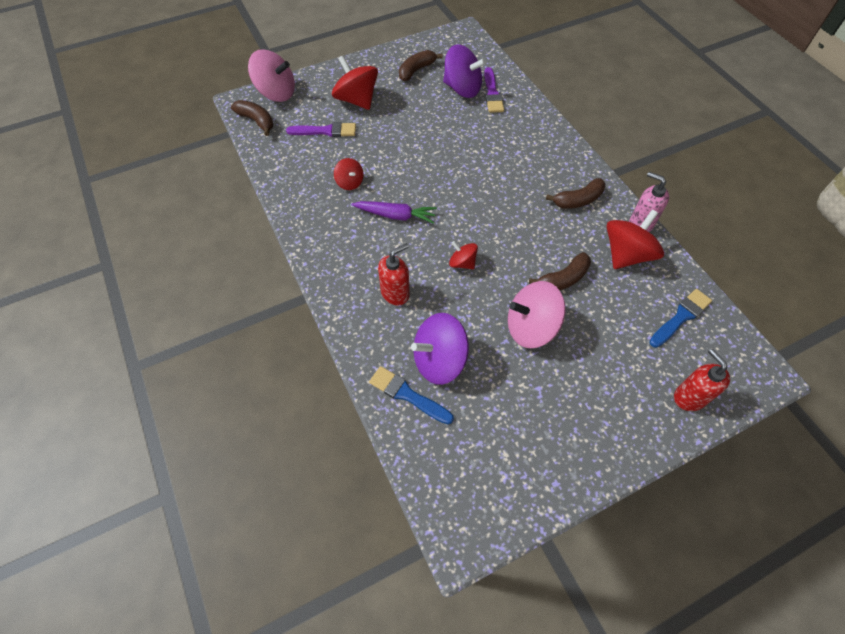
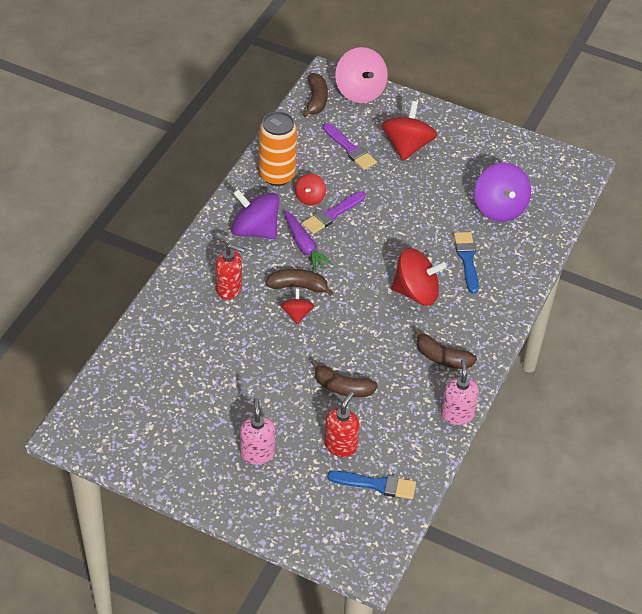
camera: 50 degrees right, 10 degrees down
blue brush [369,366,454,424] -> blue brush moved to [454,232,479,294]
brown banana [399,50,443,81] -> brown banana moved to [266,269,333,296]
purple spinning top [411,313,469,385] -> purple spinning top moved to [231,189,280,239]
purple brush [484,67,504,113] -> purple brush moved to [302,191,366,234]
pink spinning top [508,281,566,348] -> none
red spinning top [607,209,664,269] -> red spinning top moved to [391,248,447,306]
red soap dispenser [674,349,730,411] -> red soap dispenser moved to [324,392,359,457]
none -> pink soap dispenser [240,398,275,464]
none -> orange can [259,111,297,186]

